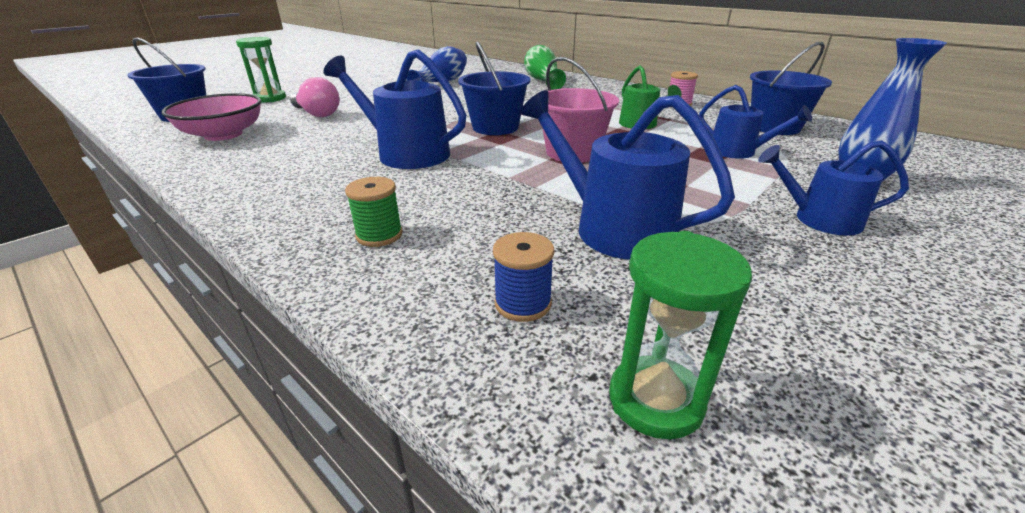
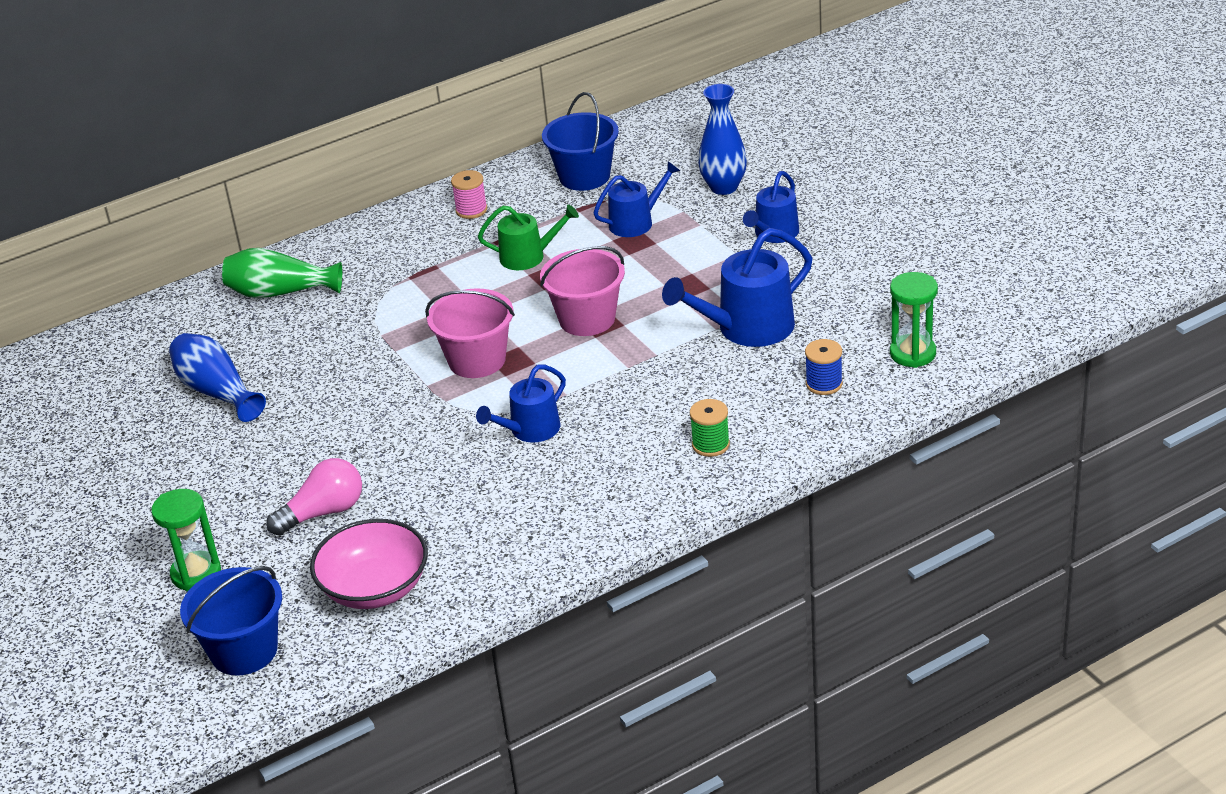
camera: 70 degrees left, 5 degrees up
blue watering can [323,49,466,169] -> blue watering can [476,364,566,443], size x0.63
blue bucket [458,41,531,135] -> pink bucket [425,288,515,378]

